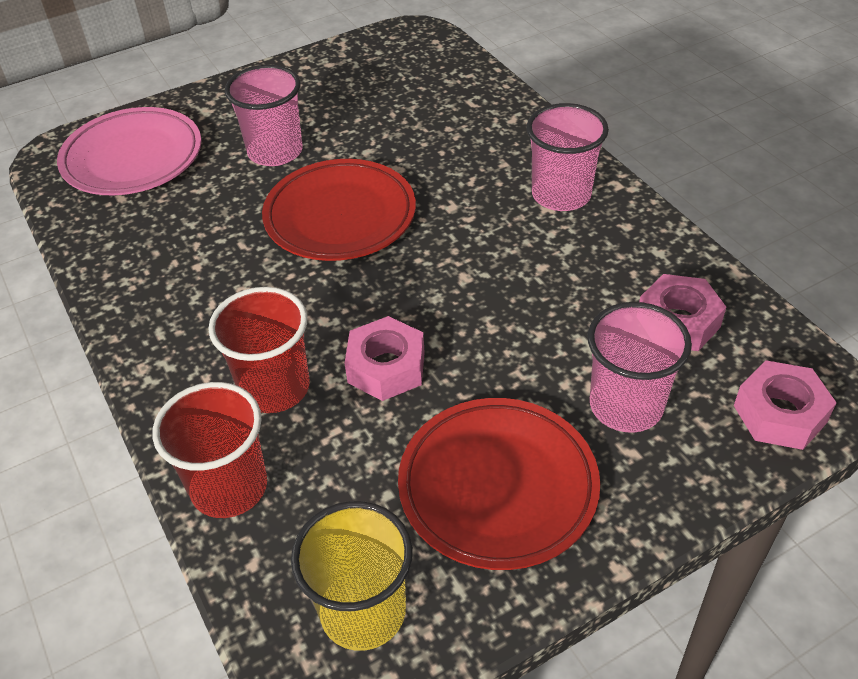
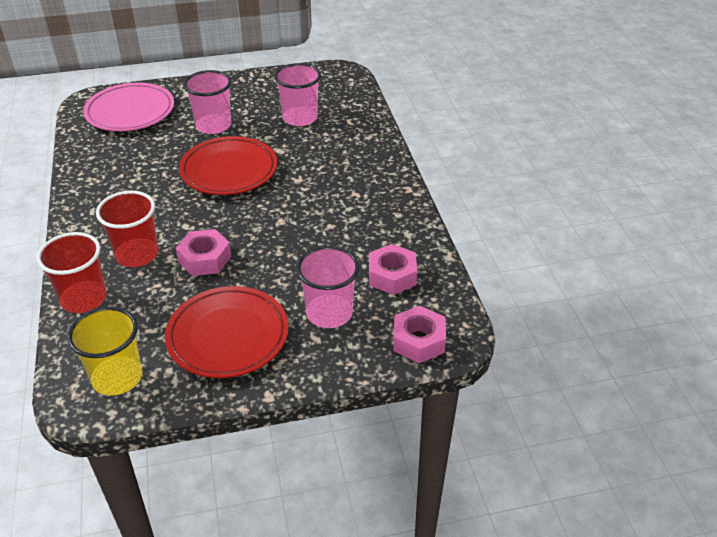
camera: 15 degrees right, 5 degrees down
pink cup [526,103,609,211] -> pink cup moved to [274,63,321,126]

